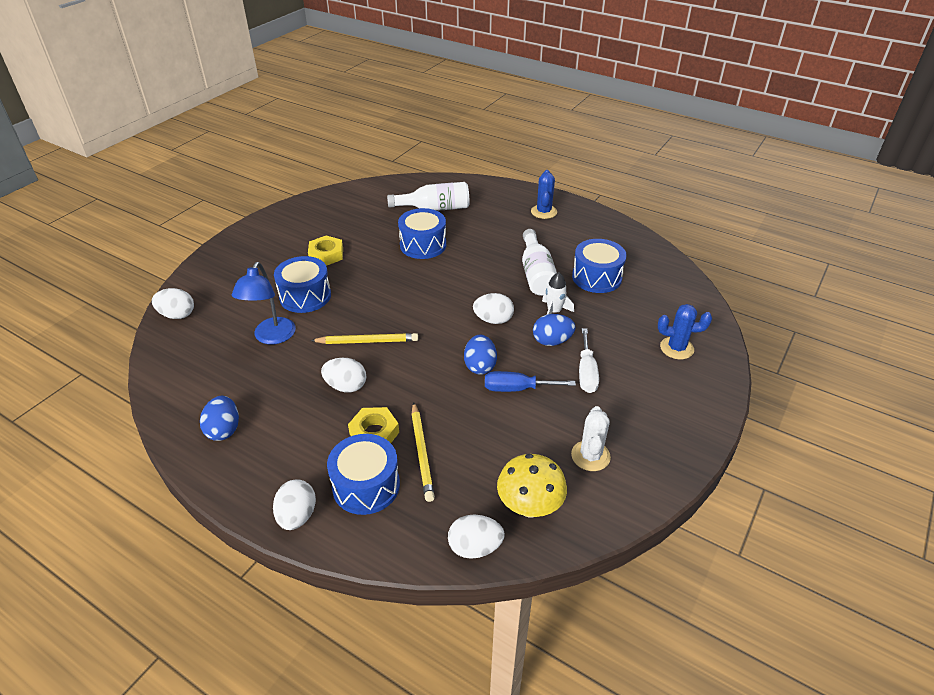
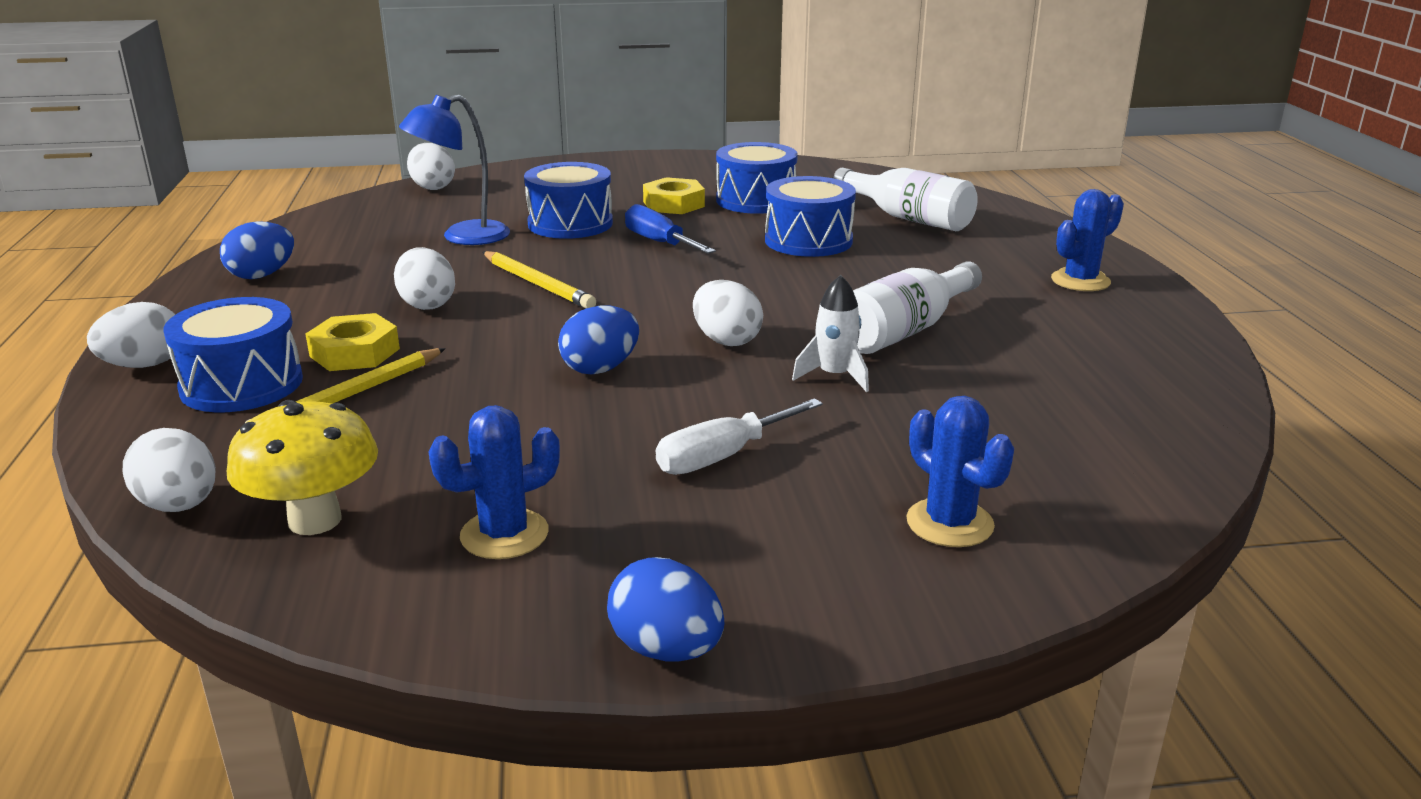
camera: 50 degrees right, 15 degrees down
blue screwdriver [485,371,576,392] -> blue screwdriver moved to [625,204,716,254]
blue egg [533,314,575,346] -> blue egg moved to [607,557,724,661]
white cactus [571,406,611,471] -> blue cactus [428,405,560,559]
blue drum [572,239,627,293] -> blue drum moved to [716,142,798,214]

